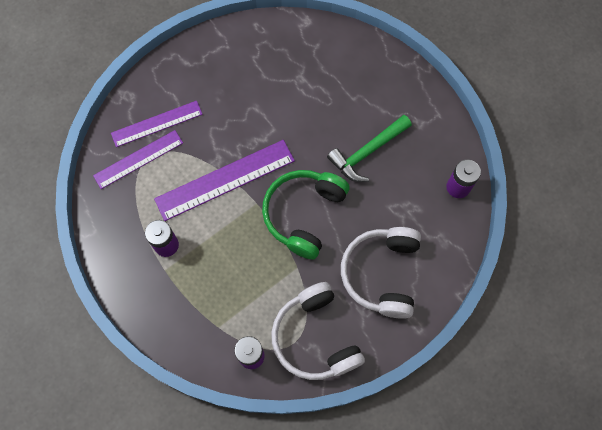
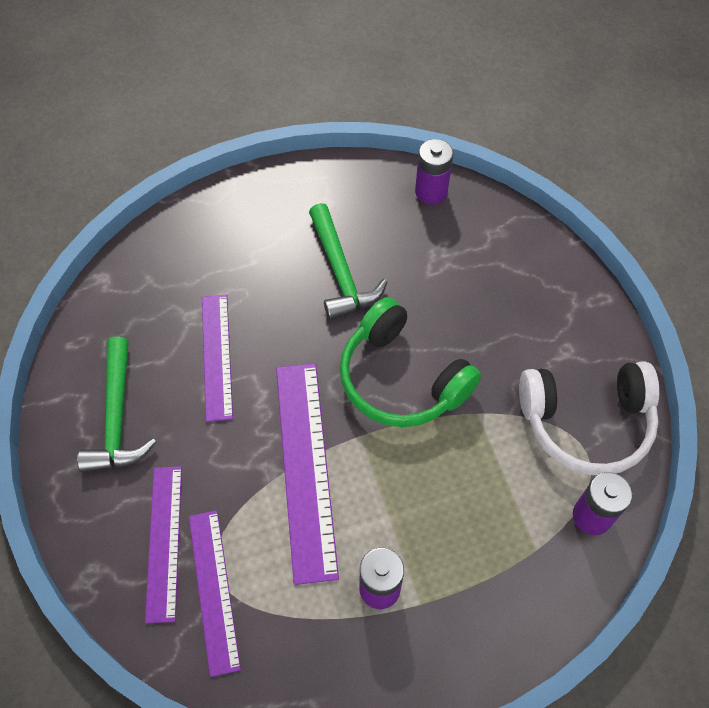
camera: 70 degrees left, 10 degrees down
white headphones [341,227,421,319] -> none
none -> green hammer [77,337,156,473]
none -> purple ruler [202,295,233,422]

